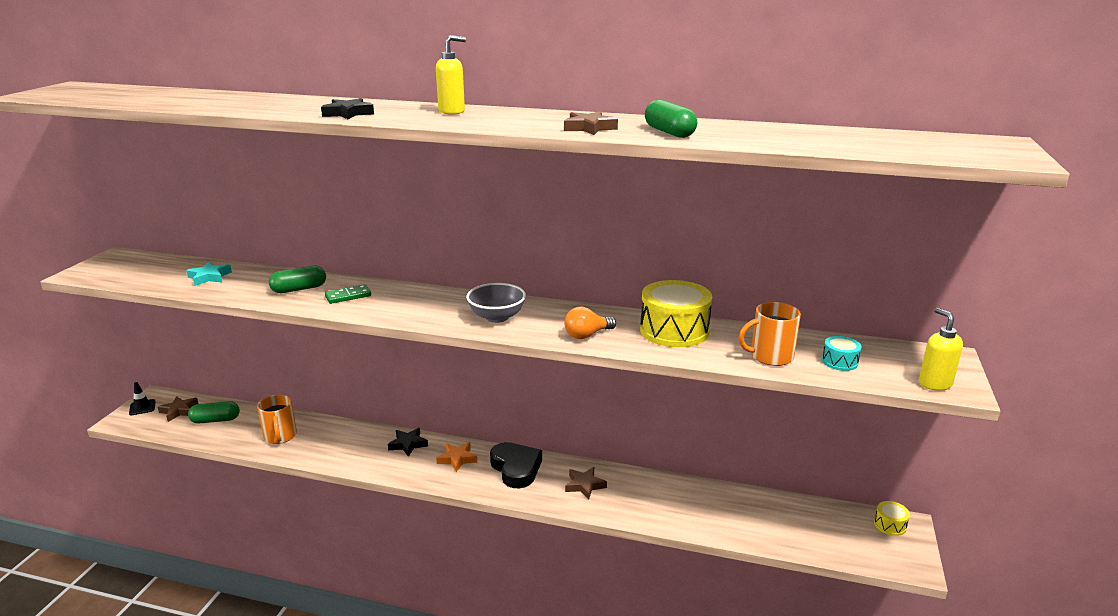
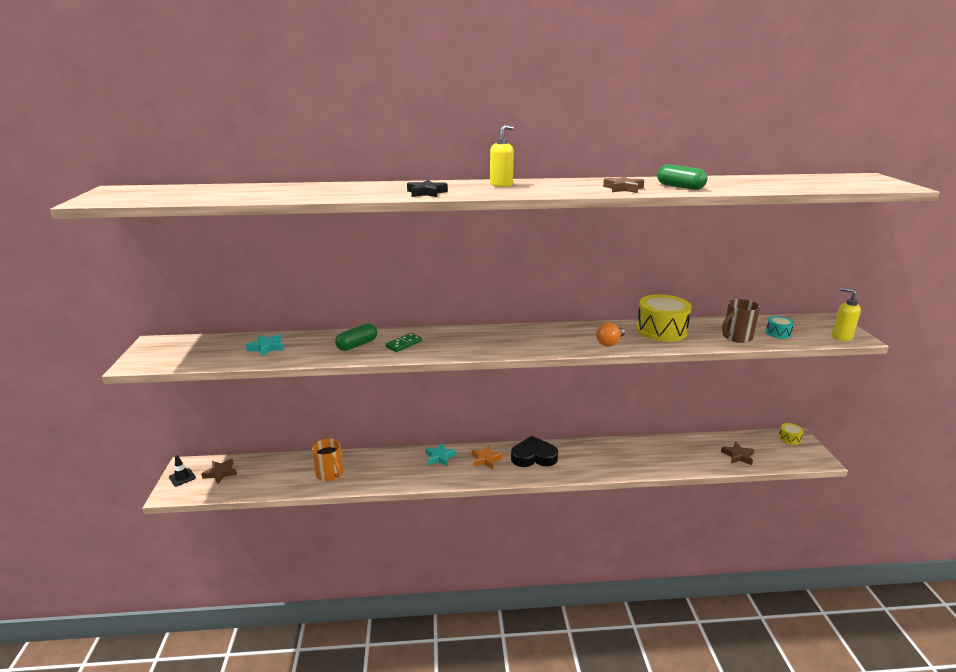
camera: 20 degrees left, 0 degrees up
green capsule [188,401,240,424] -> none
black star [388,428,428,457] -> turquoise star [425,443,456,466]
grey bowl [466,283,526,323] -> none
black heart [490,442,542,488] -> black heart turned 45 degrees counterclockwise [511,436,558,467]
brown star [565,467,607,500] -> brown star moved to [721,442,754,465]
orange mug [738,302,801,366] -> brown mug [722,299,760,343]

